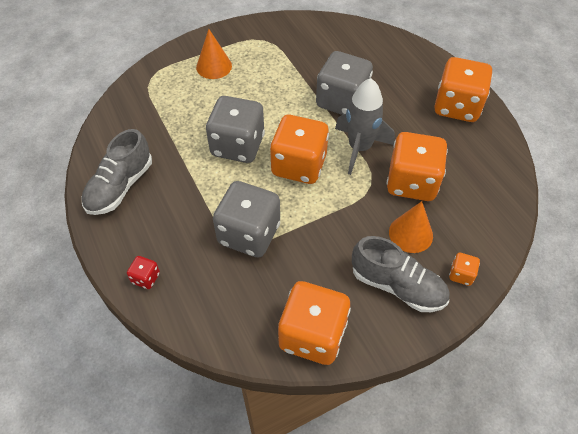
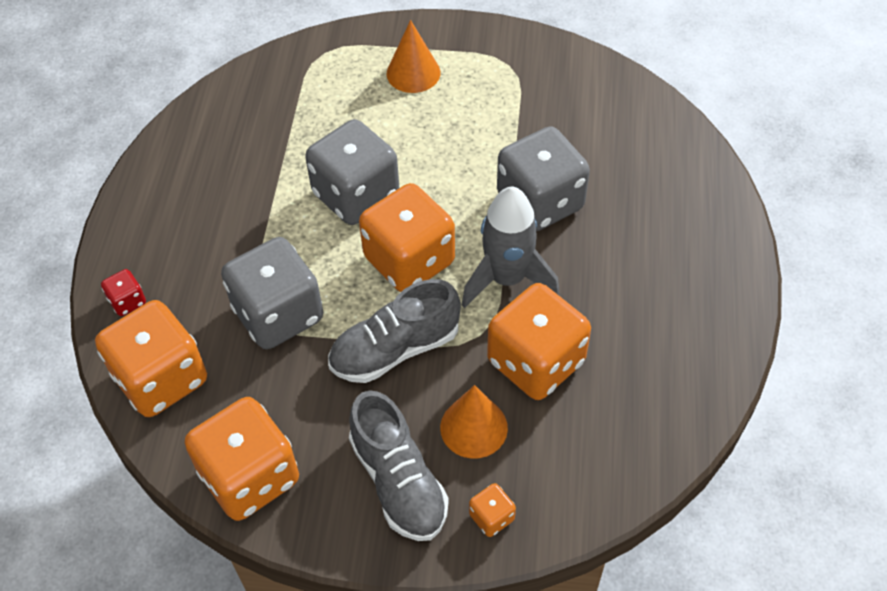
camera: 35 degrees right, 0 degrees up
grey shoe [81,129,152,215] -> grey shoe moved to [328,279,461,383]
orange dice [434,57,493,122] -> orange dice moved to [95,300,207,417]

